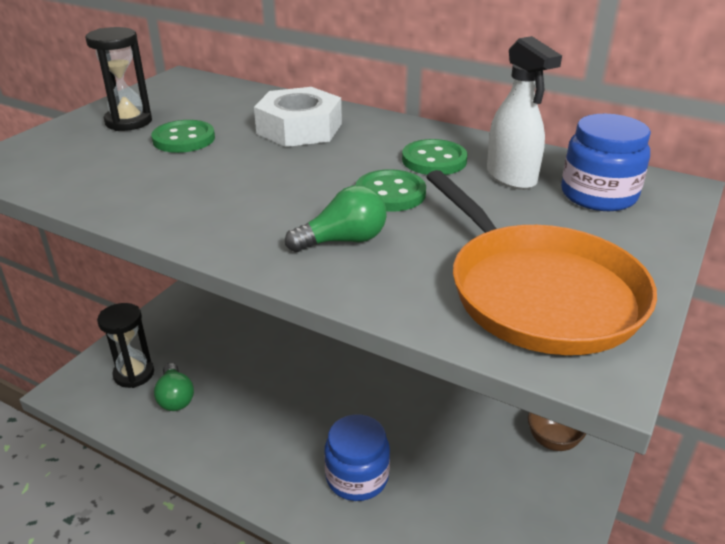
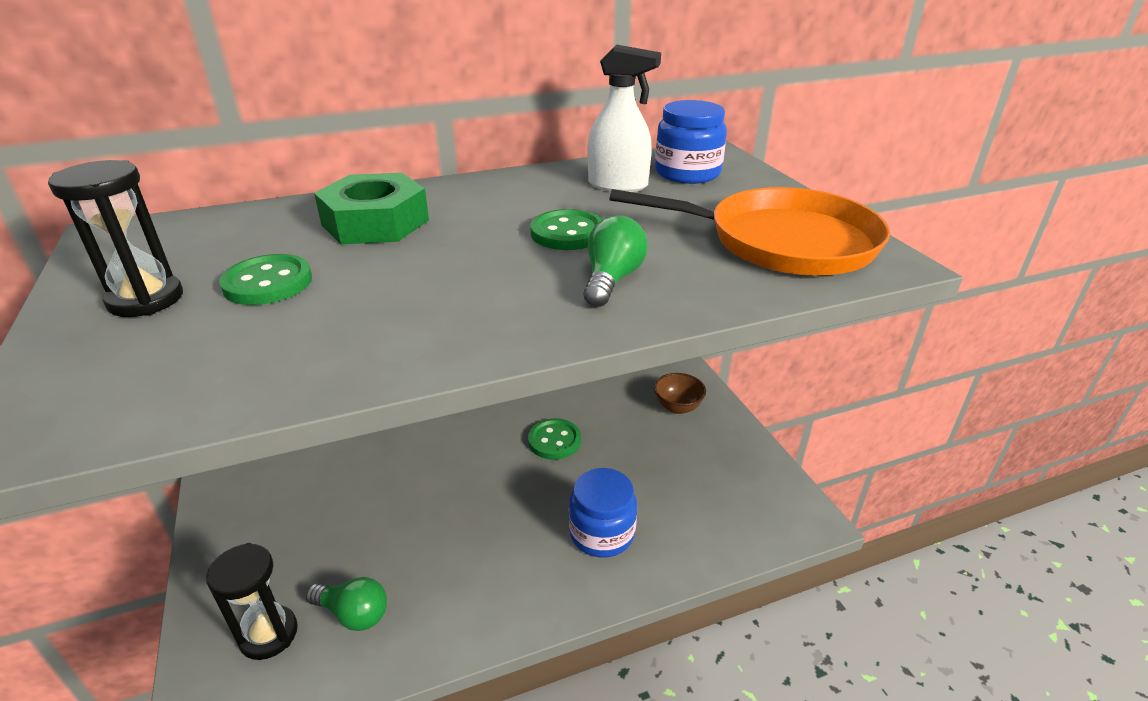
camera: 50 degrees left, 0 degrees up
white nut [254,87,342,147] -> green nut [314,173,429,244]
green button [402,139,468,175] -> green button moved to [528,418,581,460]

